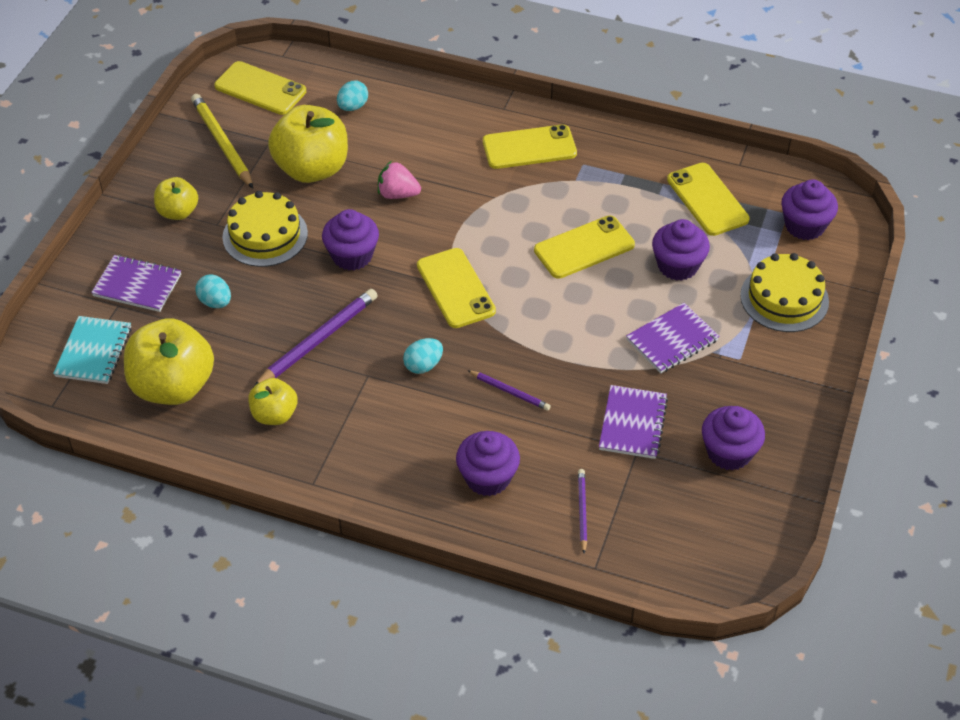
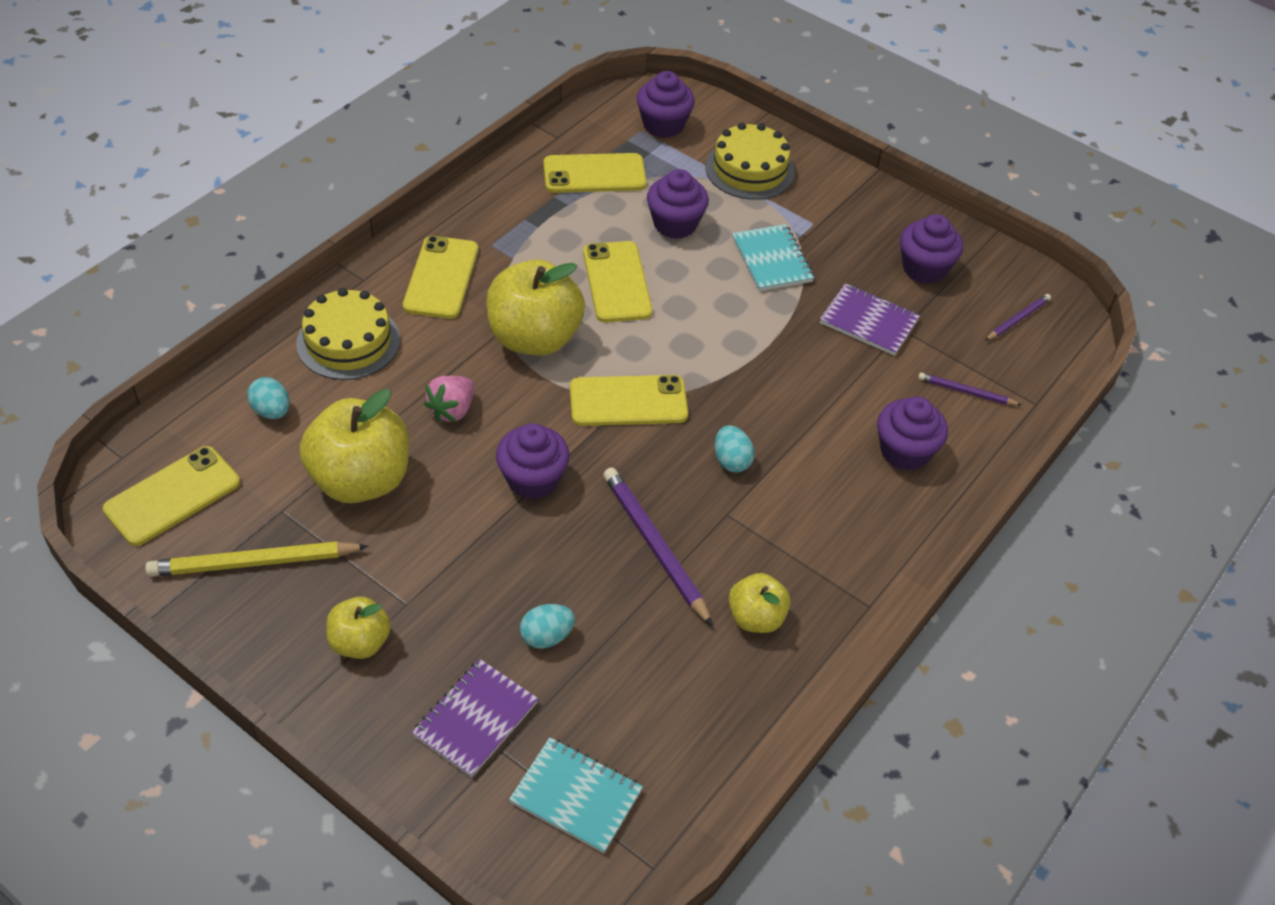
camera: 75 degrees left, 0 degrees up
yellow apple [124,318,214,405] -> yellow apple moved to [486,260,585,356]
yellow cake [222,191,308,267] -> yellow cake moved to [296,288,400,380]
purple pencil [467,370,551,411] -> purple pencil moved to [985,294,1051,341]
purple notebook [626,303,720,373] -> turquoise notebook [732,224,814,291]

